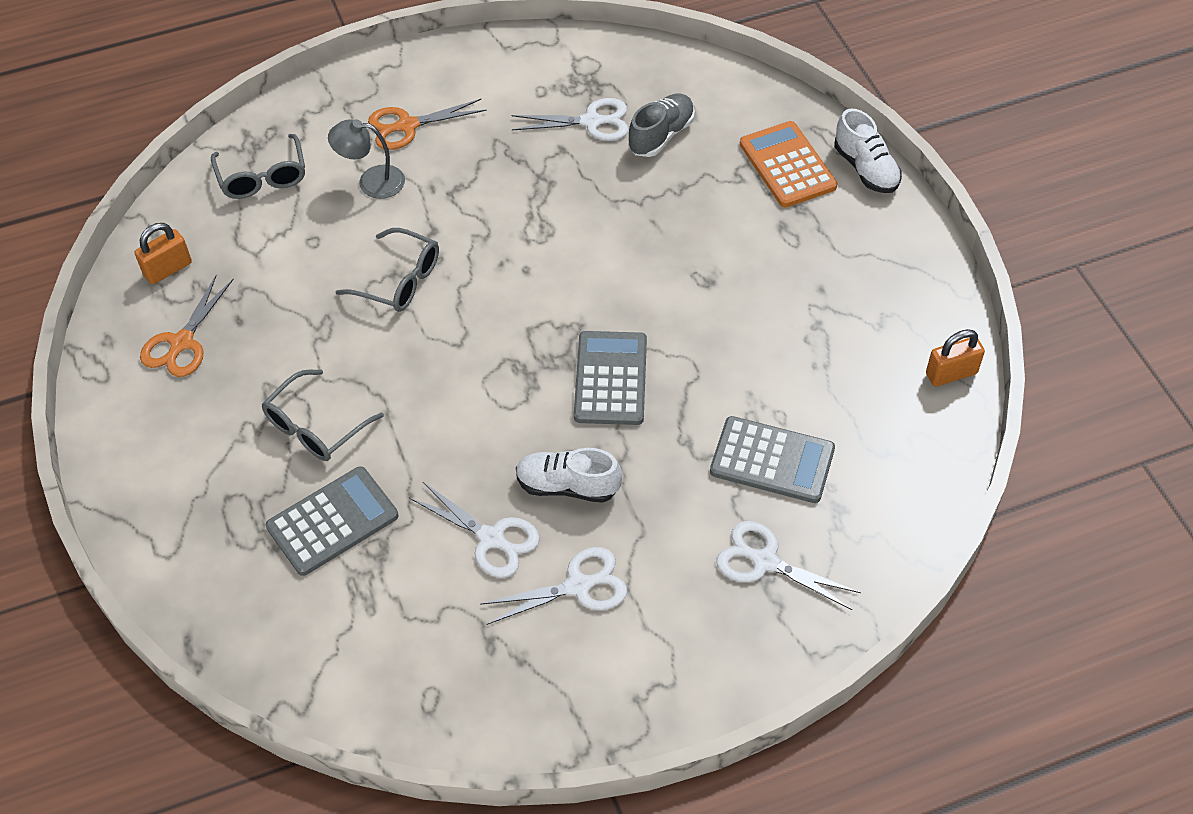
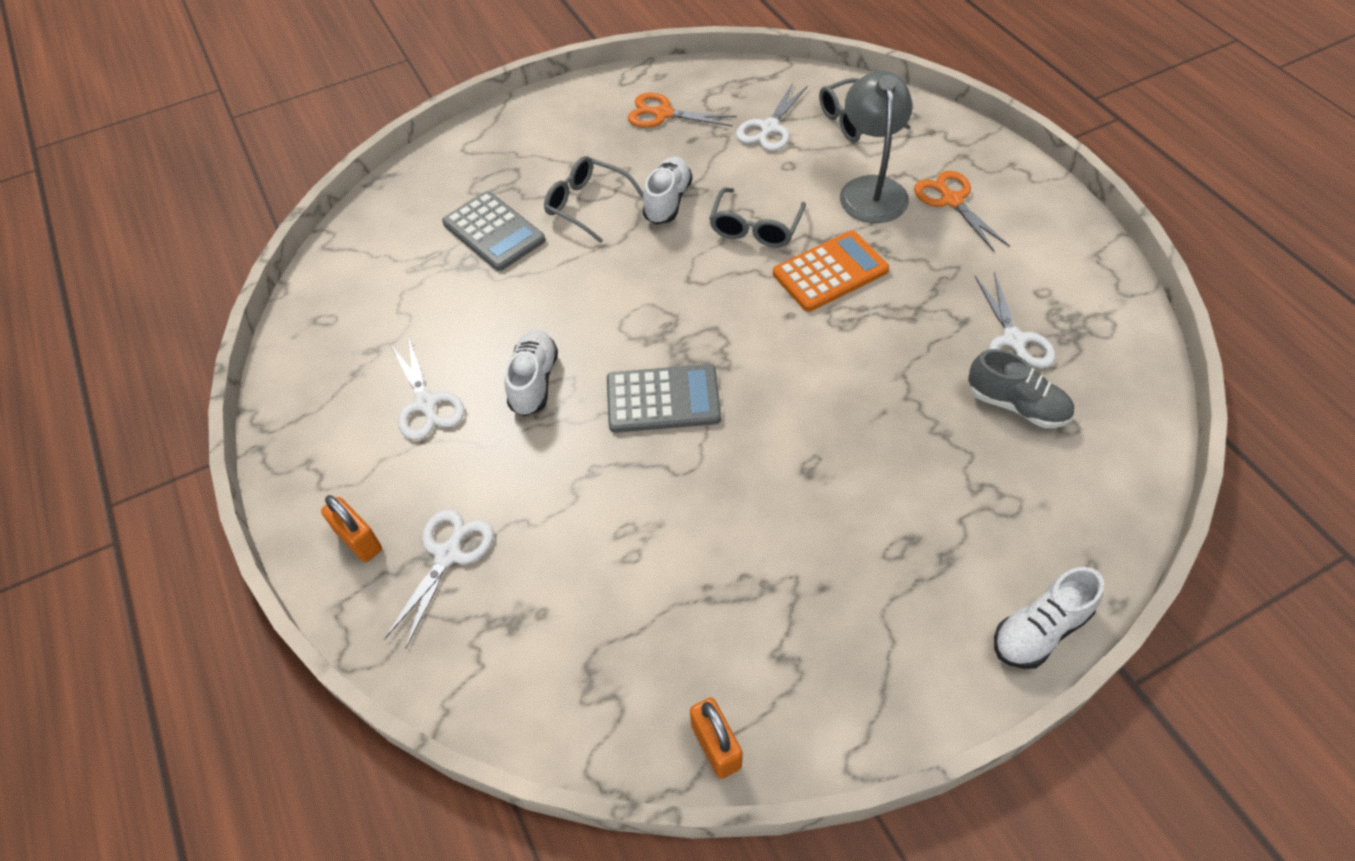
camera: 85 degrees right, 0 degrees up
orange padlock [135,223,192,284] -> orange padlock moved to [321,495,382,562]
grey lamp [328,119,405,199] -> grey lamp [840,71,912,223], size x1.55
white scissors [409,482,540,578] -> white scissors moved to [736,83,808,151]
grey calculator [710,416,835,503] -> none
orange calculator [740,121,837,208] -> orange calculator moved to [773,231,889,312]
none -> white shoe [643,157,692,224]

